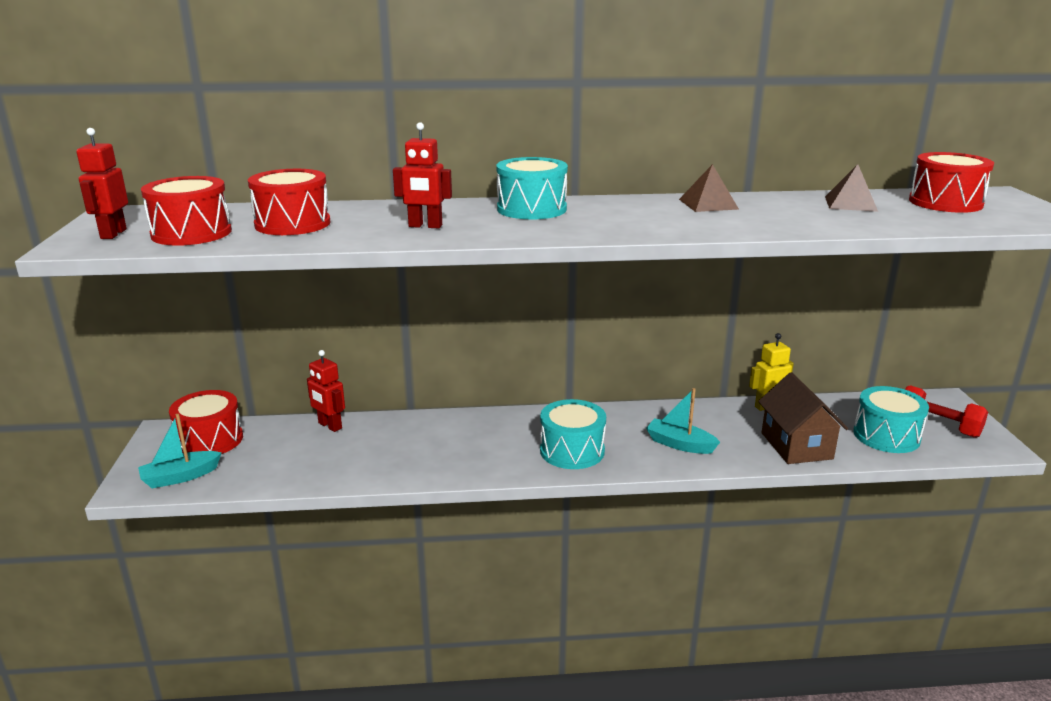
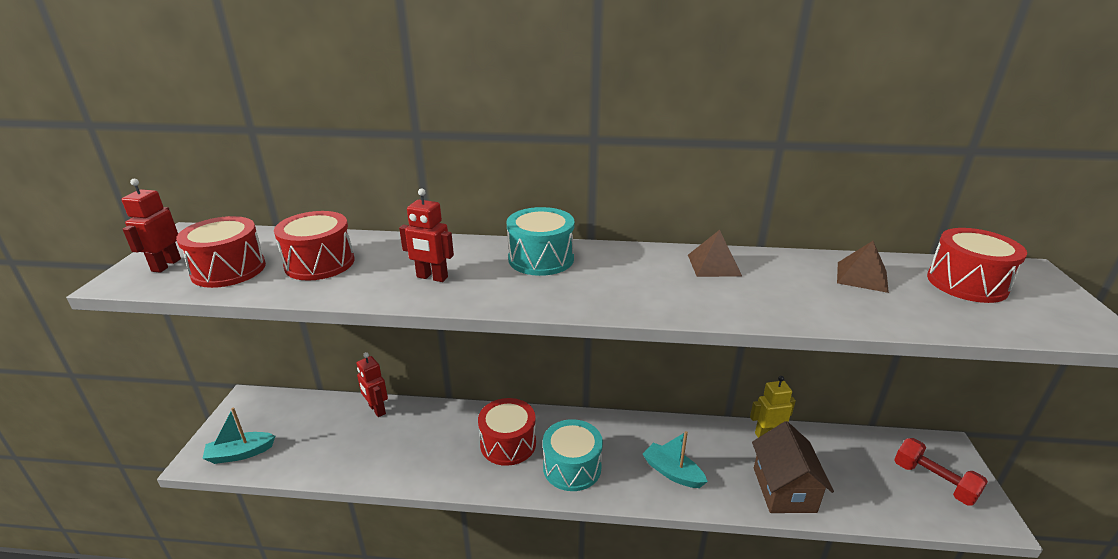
camera: 10 degrees right, 5 degrees up
red drum [169,390,243,454] -> red drum moved to [478,398,536,466]
turquoise drum [853,386,929,453] -> none

